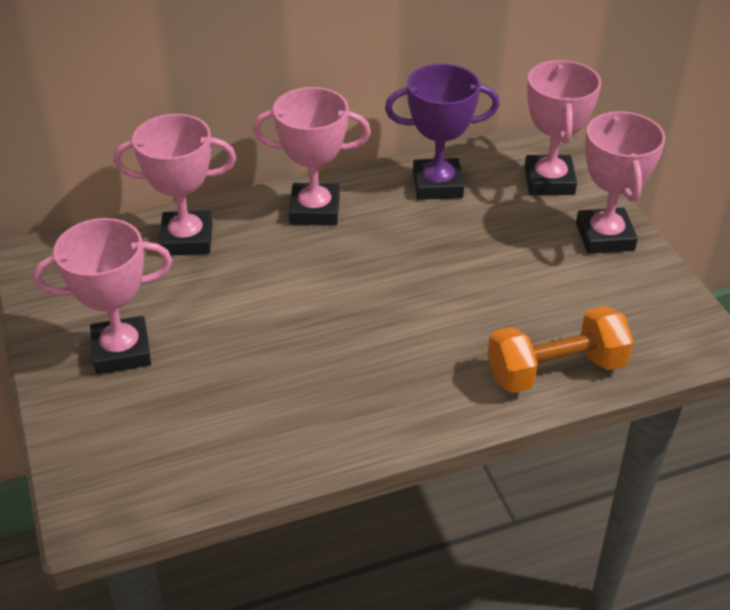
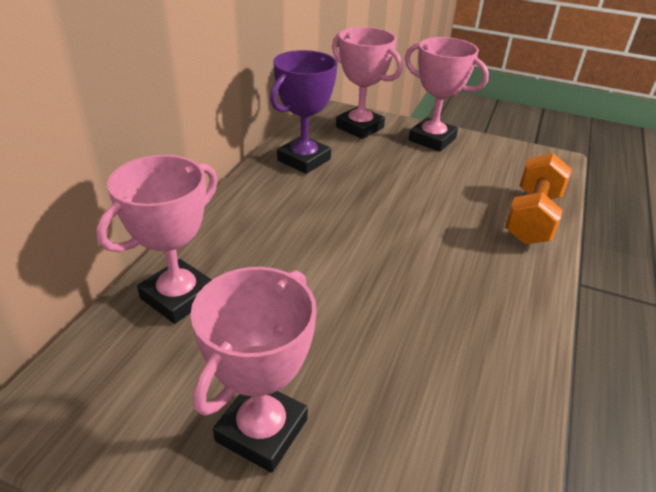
camera: 50 degrees left, 5 degrees down
pink trophy [253,87,371,226] -> none

